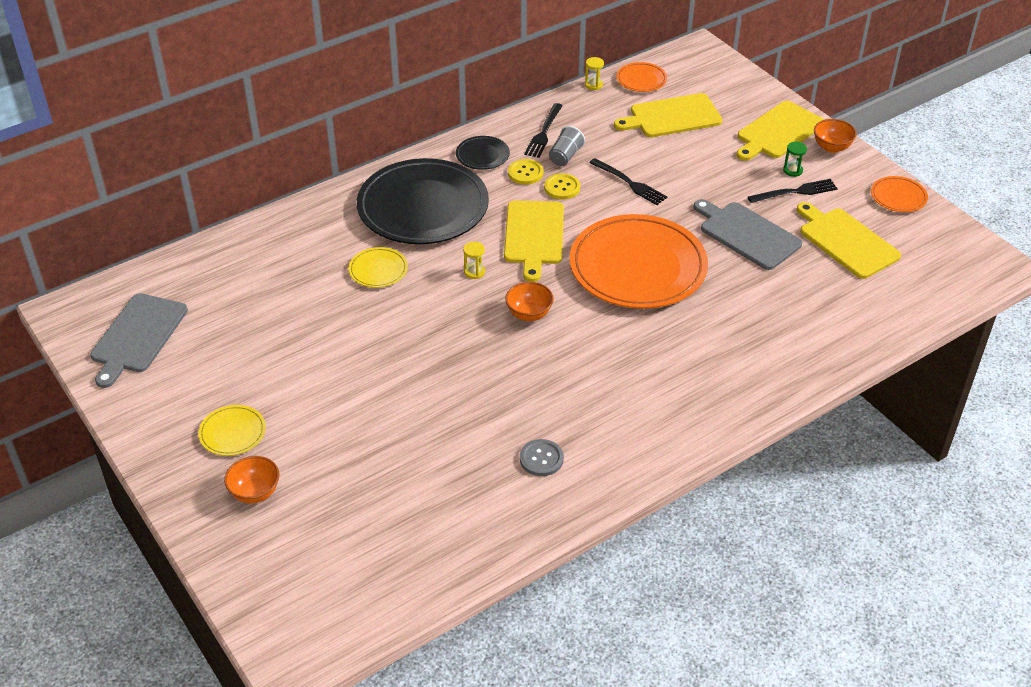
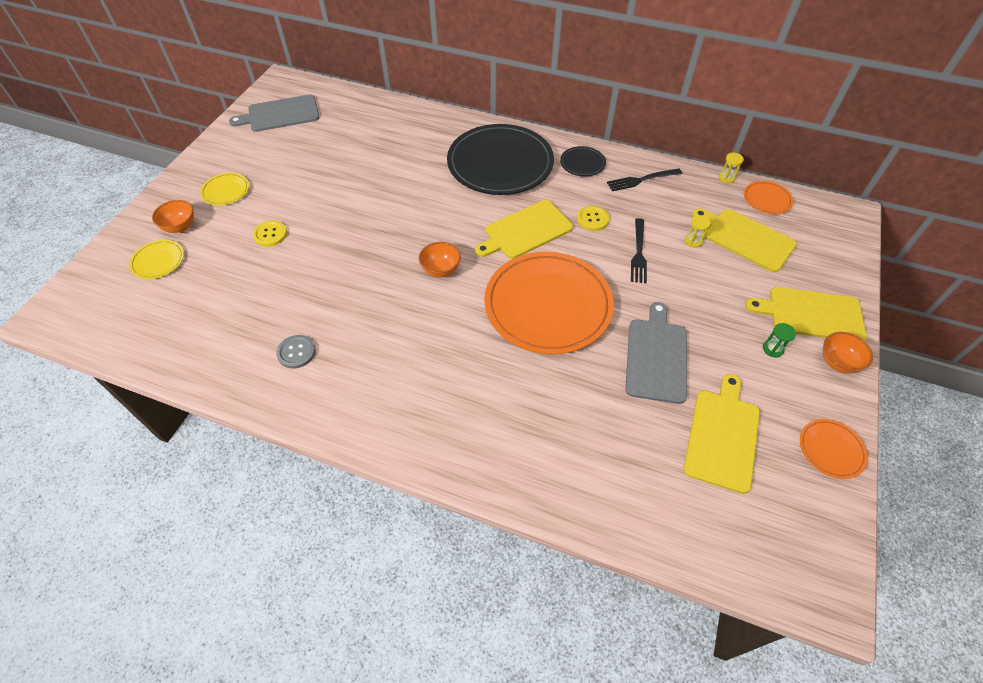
camera: 55 degrees right, 10 degrees up
yellow plate [348,247,408,288] -> yellow plate moved to [129,240,184,279]
yellow hourglass [463,242,485,279] -> yellow hourglass moved to [685,215,711,248]
yellow button [508,159,544,184] -> yellow button moved to [253,221,287,247]
grey cup [549,126,585,166] -> none
black fork [748,179,838,203] -> none

